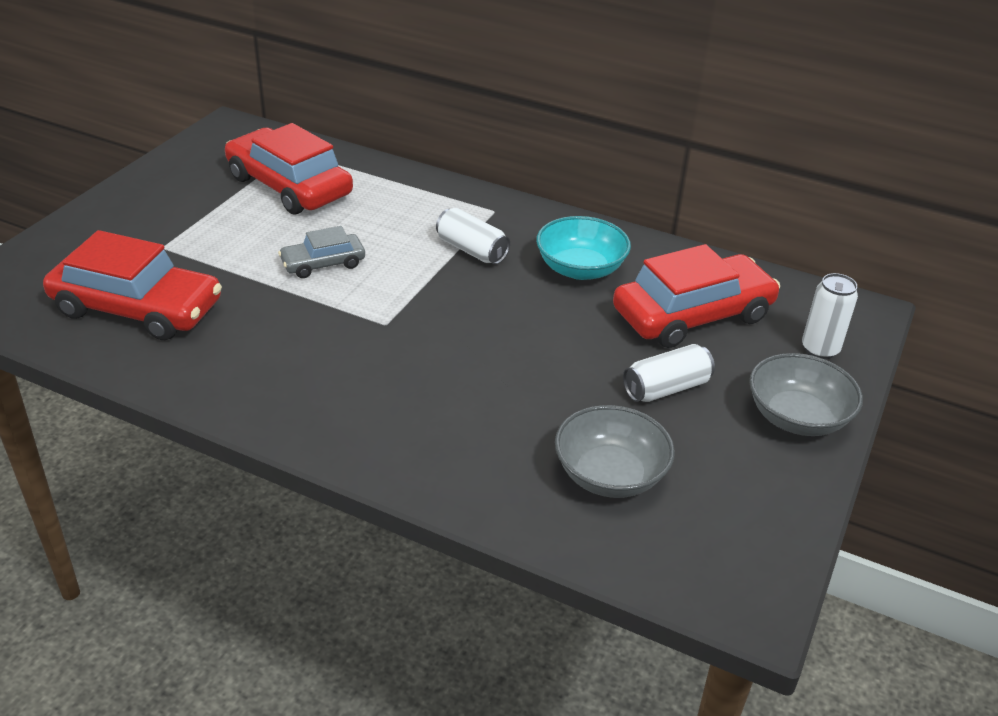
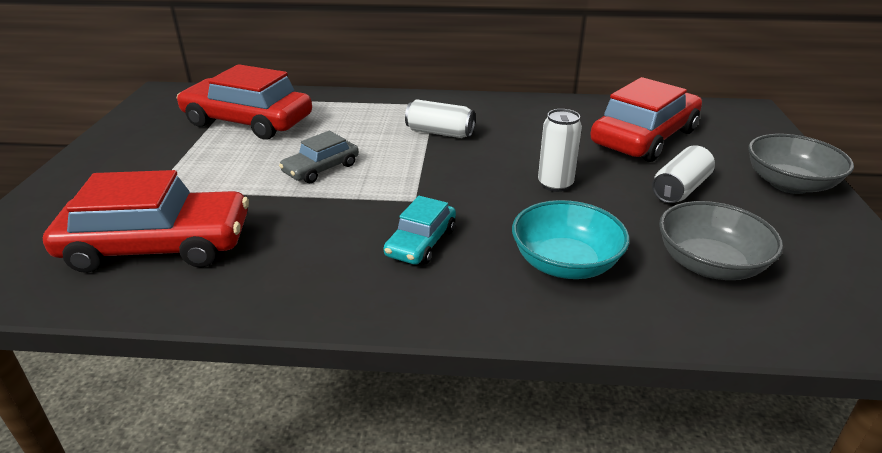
camera: 20 degrees left, 5 degrees down
turquoise bowl [536,216,631,280] -> turquoise bowl moved to [512,200,630,279]
white can [802,273,858,359] -> white can moved to [538,109,582,192]
none -> turquoise car [384,196,456,265]

